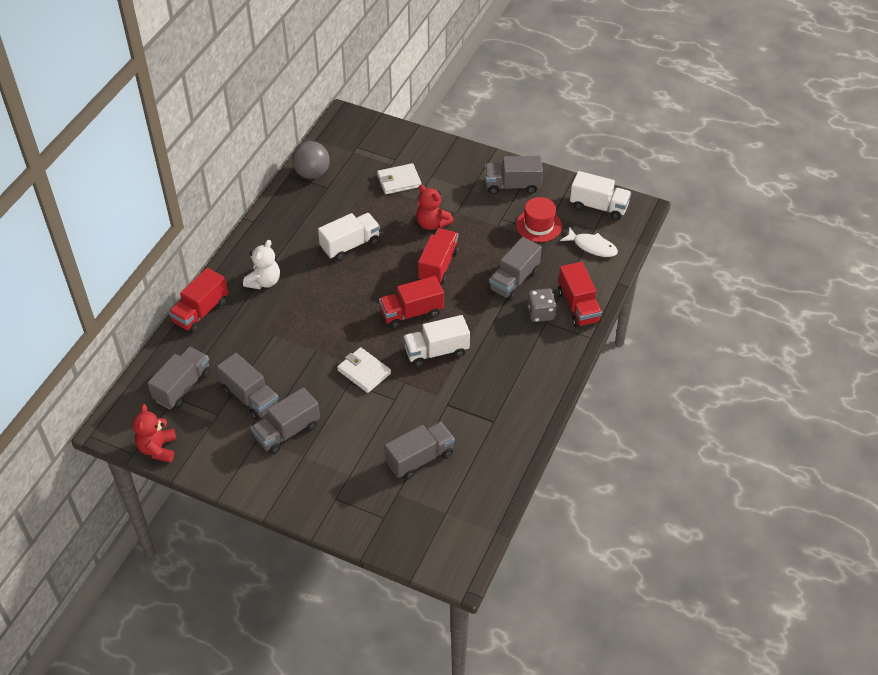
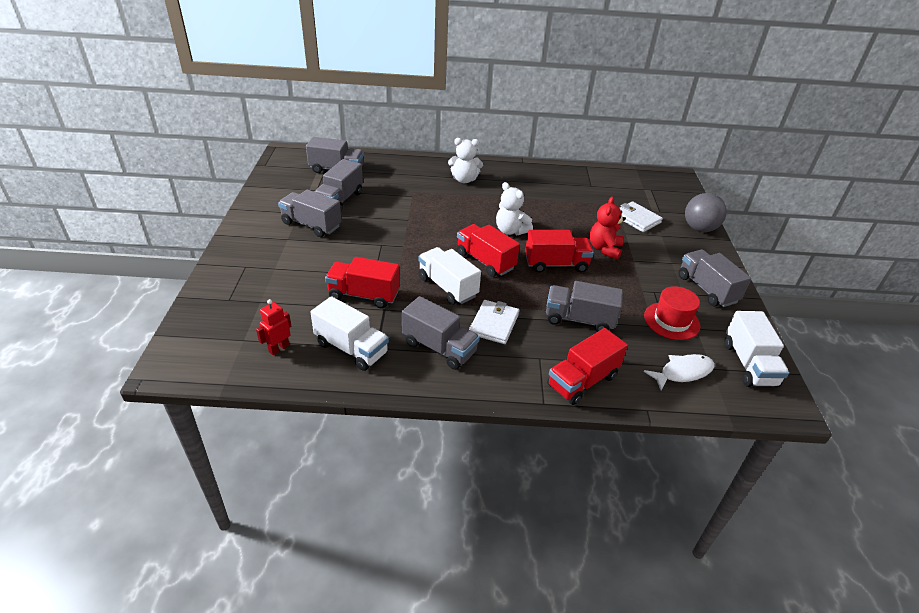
camera: 65 degrees right, 10 degrees down
red teddy bear [133,404,176,463] -> none
red truck [169,268,228,333] -> red truck moved to [325,257,400,308]
grey ball [292,141,330,179] -> grey ball moved to [685,193,727,232]
white truck [318,213,380,261] -> white truck moved to [310,296,389,371]
white wallet [337,347,391,393] -> white wallet moved to [469,300,519,344]
grey truck [385,422,455,480] -> grey truck moved to [402,296,480,370]
grey dice [527,288,556,322] -> none
white fish [560,227,618,257] -> white fish turned 120 degrees counterclockwise [644,354,715,390]
none -> red robot [256,299,291,355]
none -> white teddy bear [496,182,533,235]

